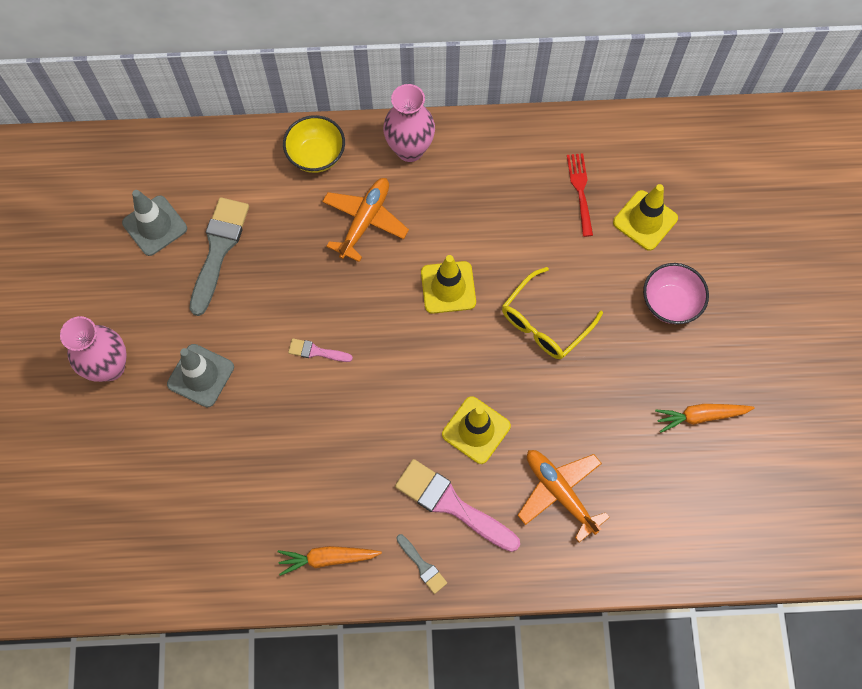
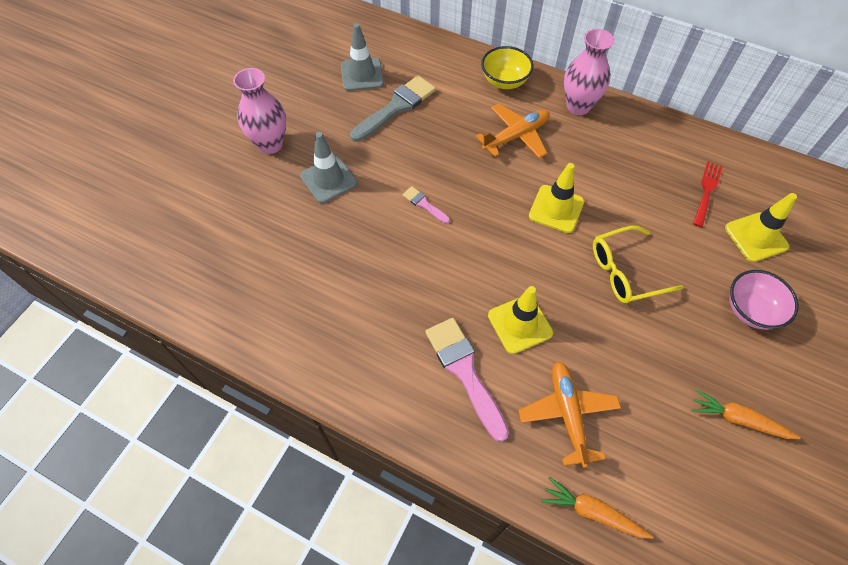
camera: 30 degrees right, 10 degrees down
orange carrot [278,546,382,576] -> orange carrot moved to [541,476,654,539]
grey brush [396,534,447,594] -> none

